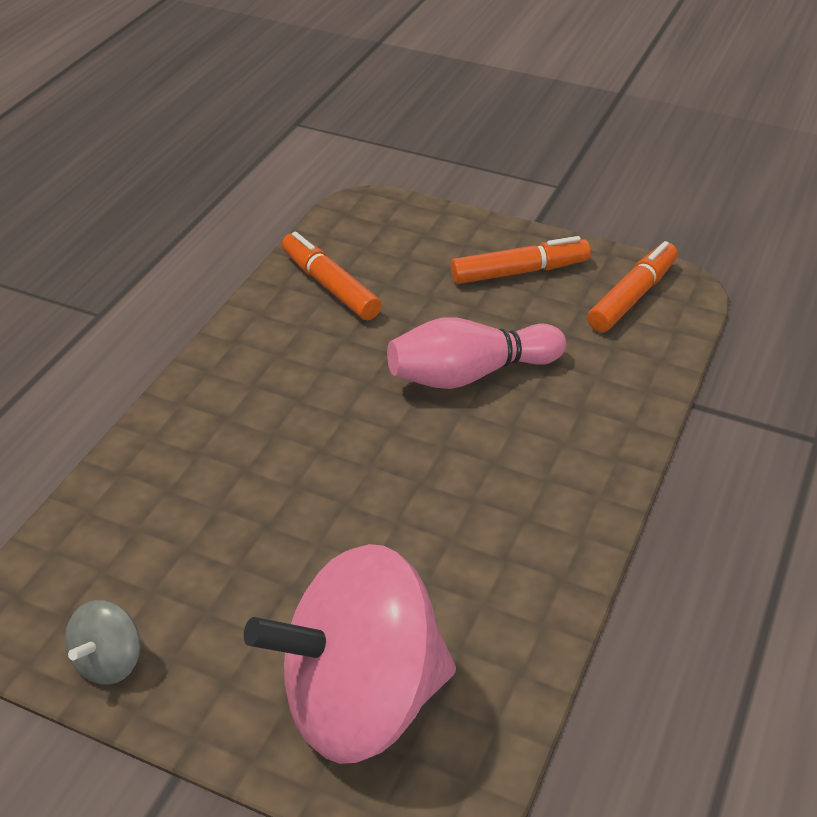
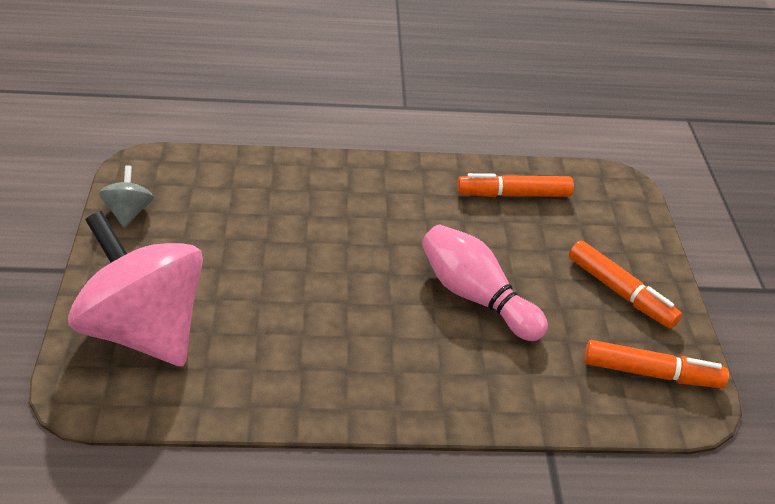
camera: 60 degrees right, 0 degrees up
grey spinning top [65,600,141,685] -> grey spinning top turned 90 degrees clockwise [99,165,154,228]
orange marker [282,232,382,320] -> orange marker turned 120 degrees counterclockwise [457,173,574,197]

